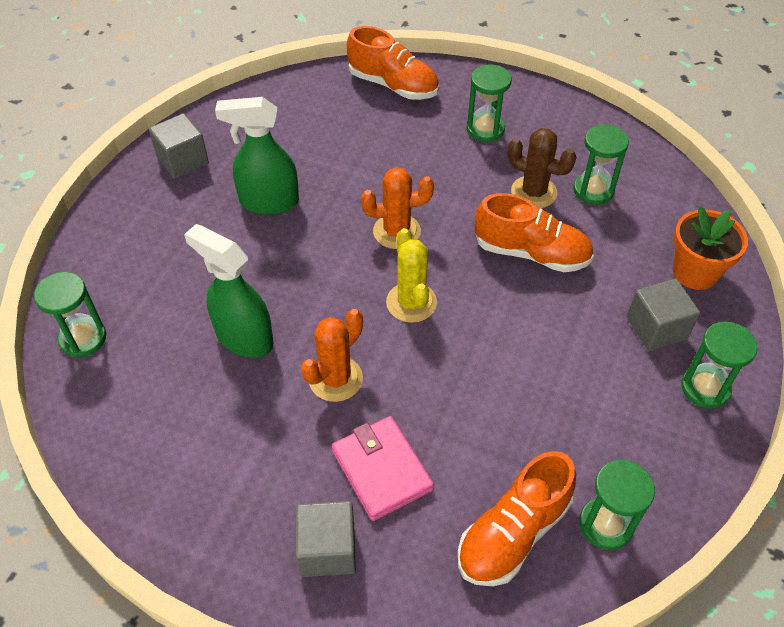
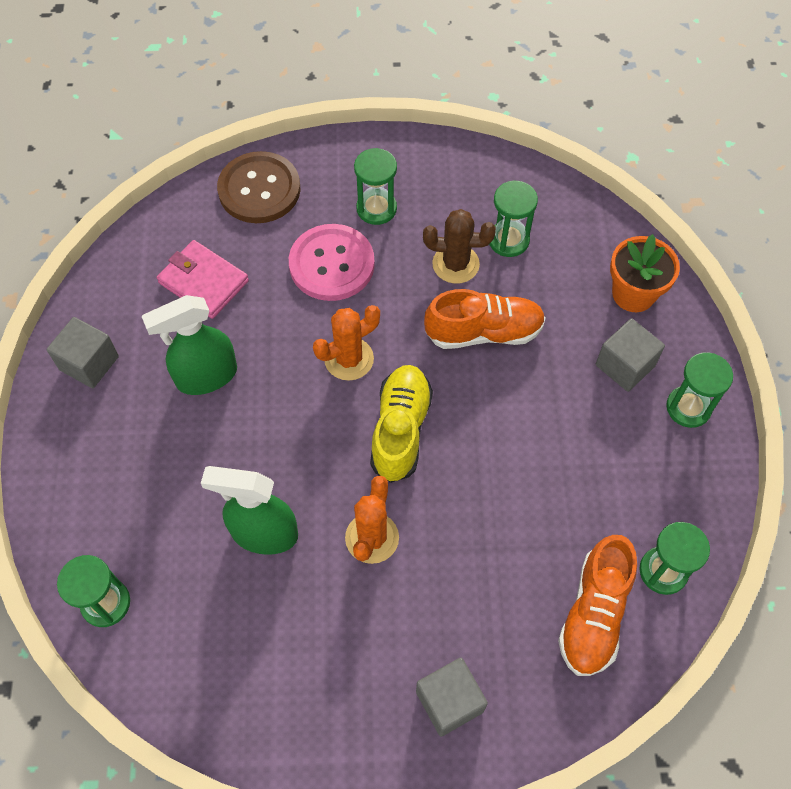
camera: 25 degrees left, 10 degrees up
pink wallet [332,416,434,521] -> pink wallet moved to [157,240,249,319]
orange shoe [346,26,439,100] -> brown button [217,151,301,223]
yellow cactus [386,228,437,323] -> yellow shoe [370,365,433,483]
none -> pink button [289,224,375,301]

